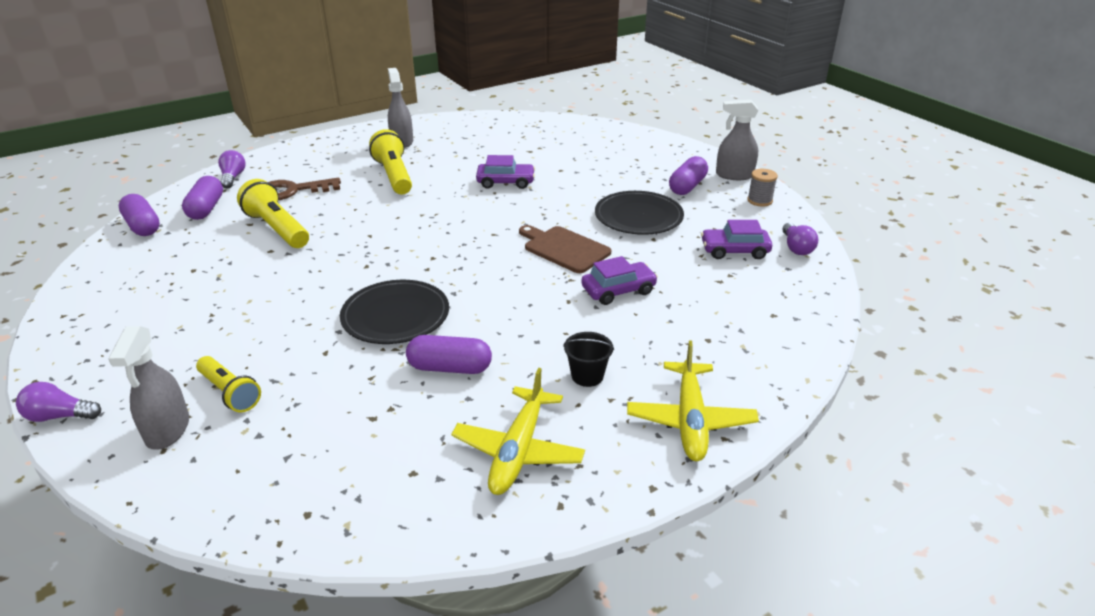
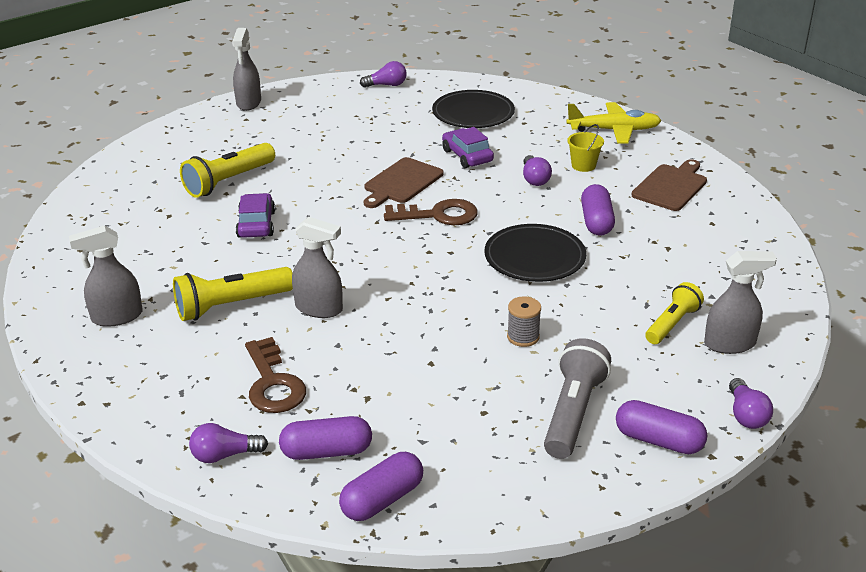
camera: 95 degrees left, 0 degrees up
yellow flashlight [237,179,309,248] -> yellow flashlight moved to [180,143,275,198]
yellow plane [451,368,585,495] -> brown cutting board [632,159,707,211]
black bucket [563,332,614,387] -> yellow bucket [567,124,604,172]
black plate [595,191,684,235] -> black plate moved to [432,90,515,128]
purple capsule [669,156,708,195] -> purple capsule moved to [616,400,707,454]
purple car [701,220,772,259] -> none
grey spool [747,169,778,207] -> grey spool moved to [507,296,541,347]
none -> grey spray bottle [292,217,343,318]
none -> brown key [384,199,478,225]
none -> purple light bulb [523,155,552,186]
none -> grey flashlight [544,338,611,459]

